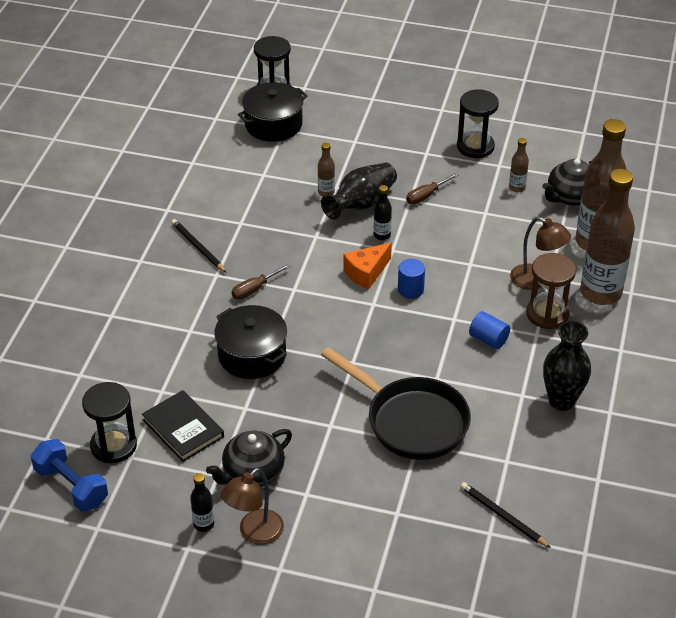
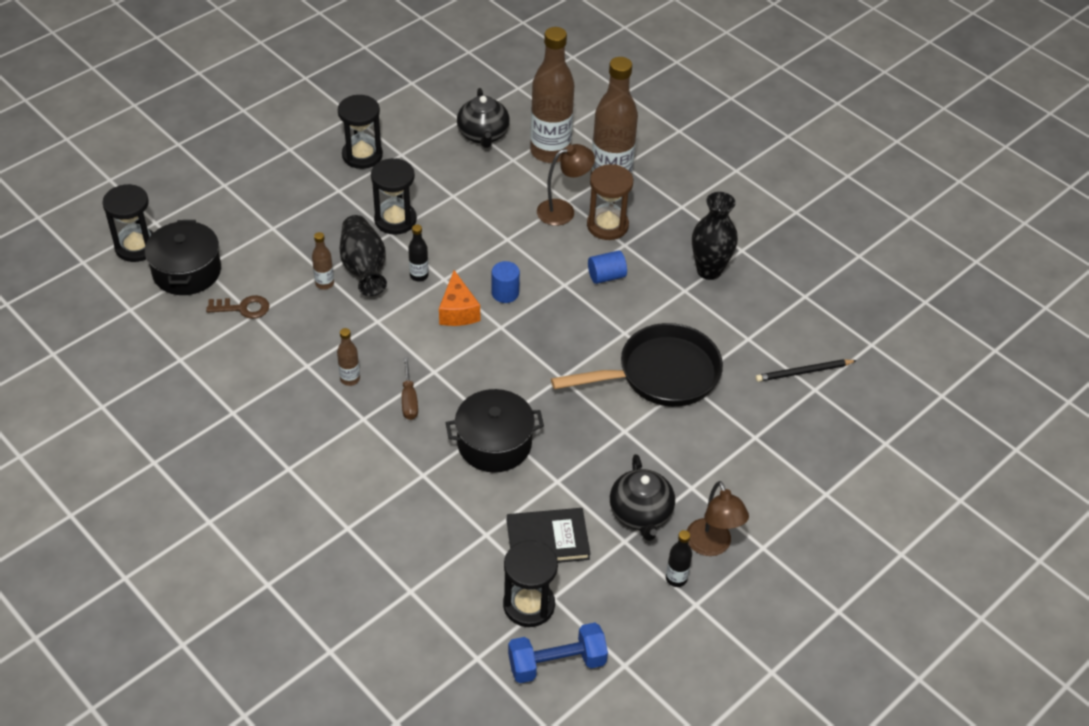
camera: 60 degrees left, 5 degrees up
black pencil [171,219,226,272] -> none
brown screwdriver [406,173,458,204] -> black hourglass [371,158,417,235]
brown bottle [509,138,529,192] -> brown bottle moved to [337,328,360,386]
none -> brown key [206,295,269,319]

